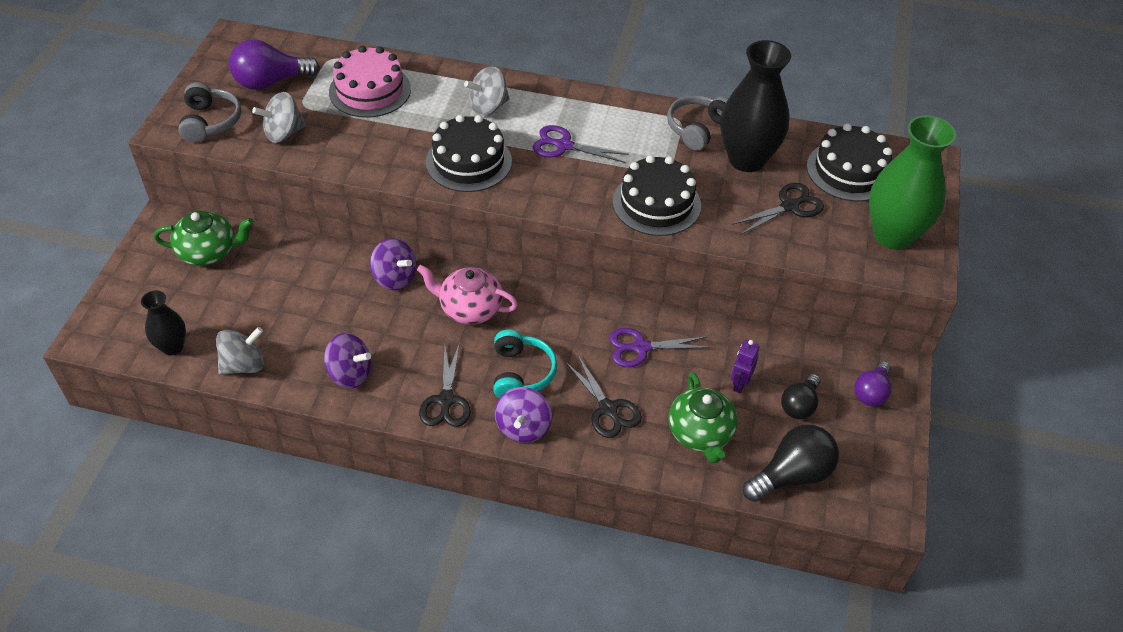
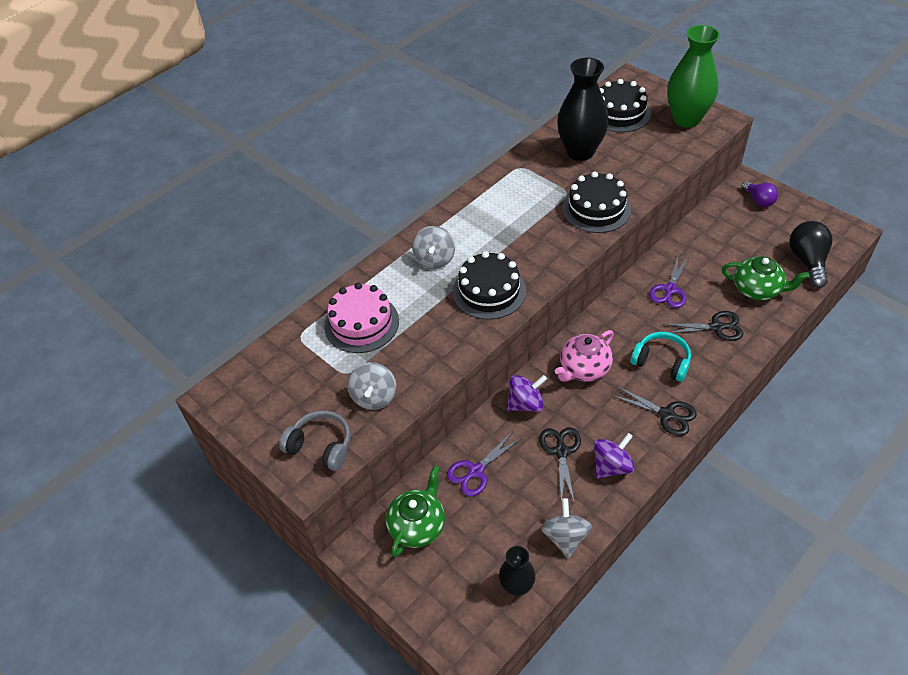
camera: 55 degrees left, 0 degrees up
purple light bulb [229,39,320,90] -> none
purple spinning top [495,387,552,443] -> none
purple scissors [533,125,629,163] -> purple scissors moved to [447,431,522,496]
grey headphones [667,95,729,151] -> none
purple robot [731,340,760,393] -> none
black scissors [732,183,824,235] -> black scissors moved to [539,427,581,504]
black light bulb [781,374,821,419] -> none

